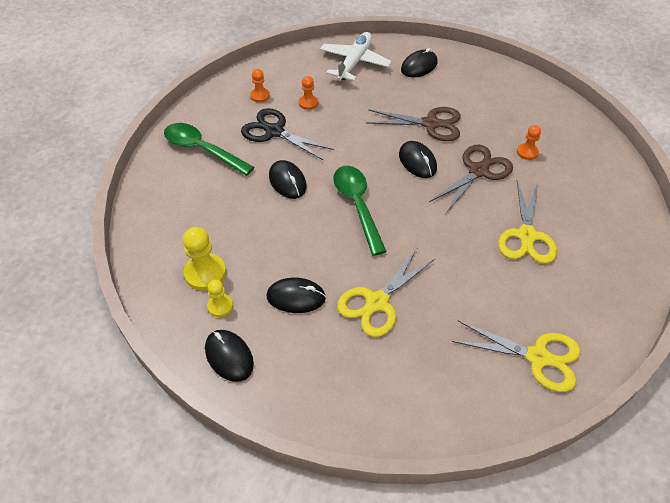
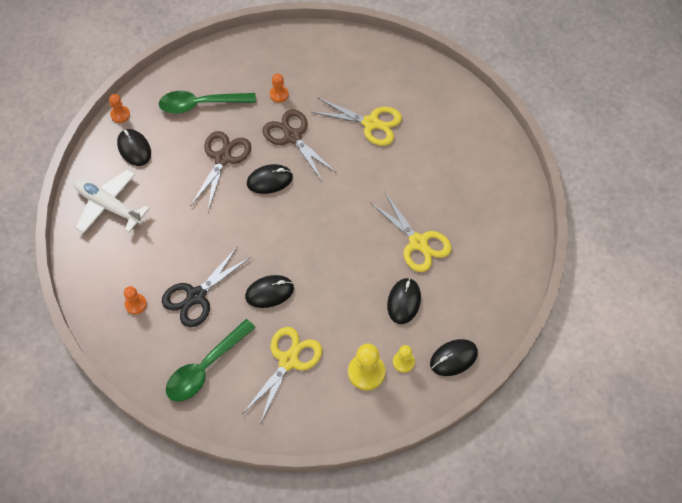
camera: 80 degrees left, 10 degrees up
orange pawn [299,76,318,110] -> orange pawn moved to [109,94,130,123]
green spoon [333,166,387,256] -> green spoon moved to [159,91,256,114]
yellow scissors [452,321,580,392] -> yellow scissors moved to [243,327,322,424]

